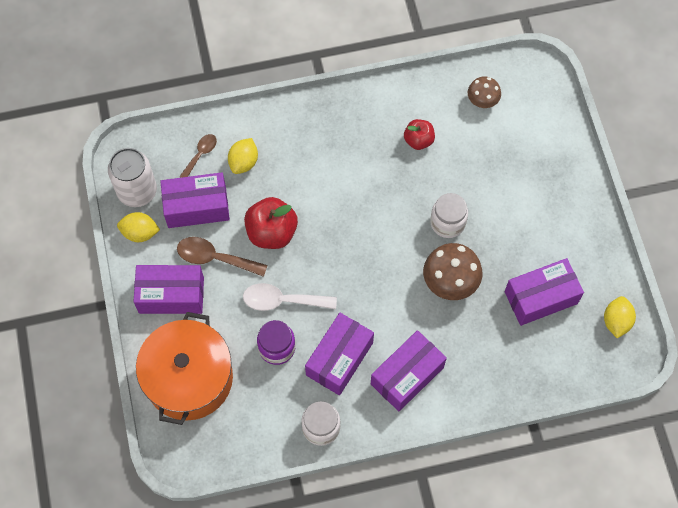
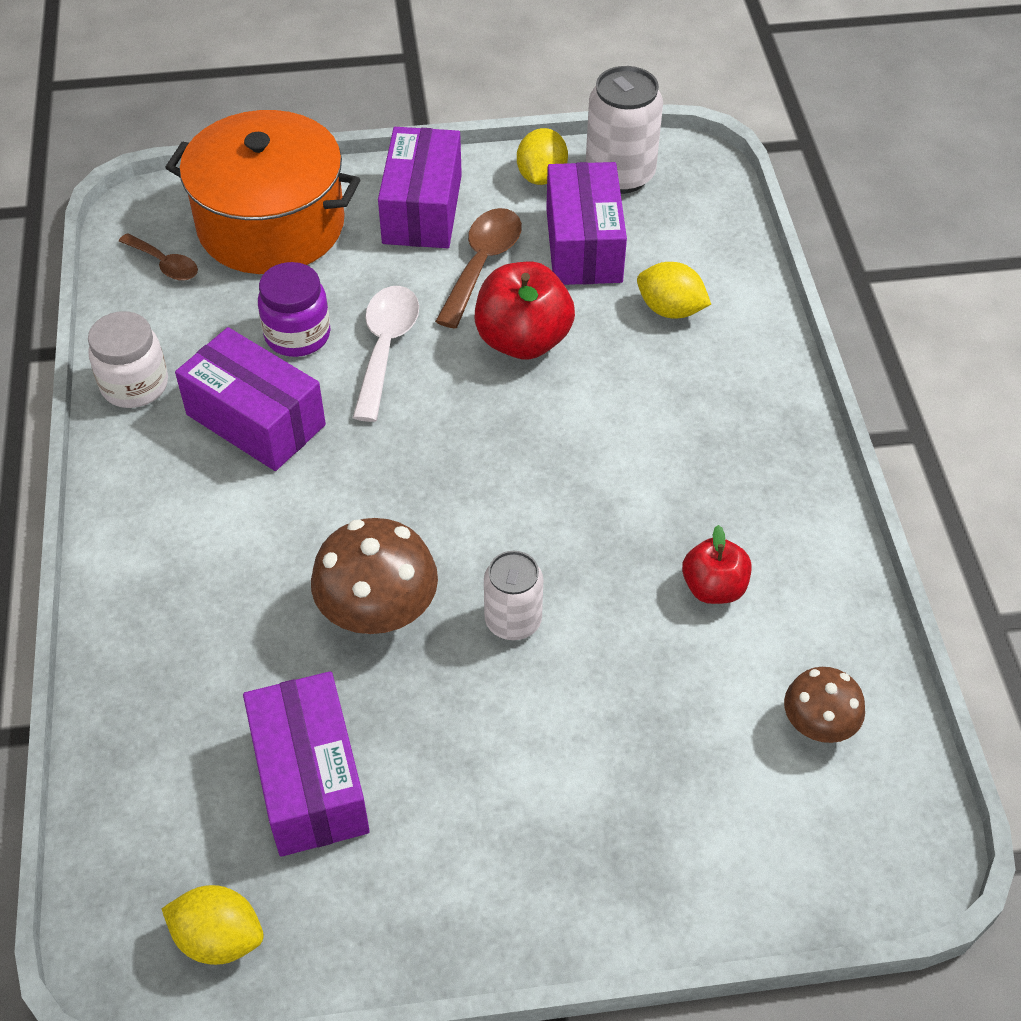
camera: 95 degrees right, 15 degrees down
brown spoon [180,134,217,178] -> brown spoon moved to [119,233,198,281]
purple box [371,330,447,411] -> none
white jar [430,193,468,238] -> white can [484,551,543,640]

